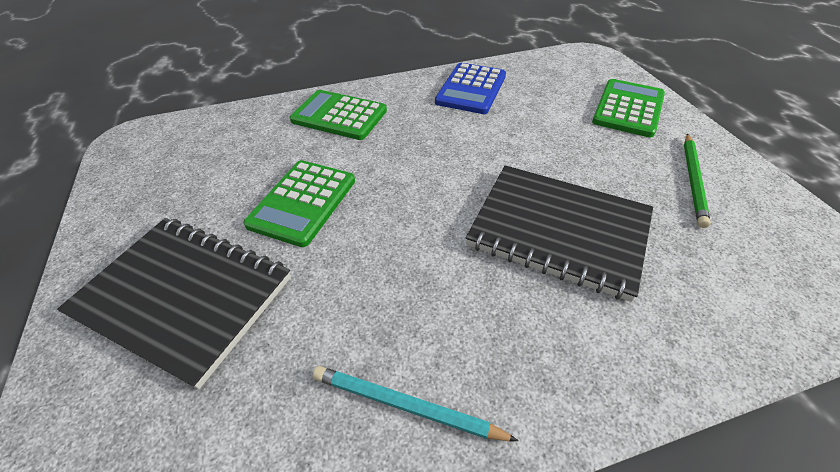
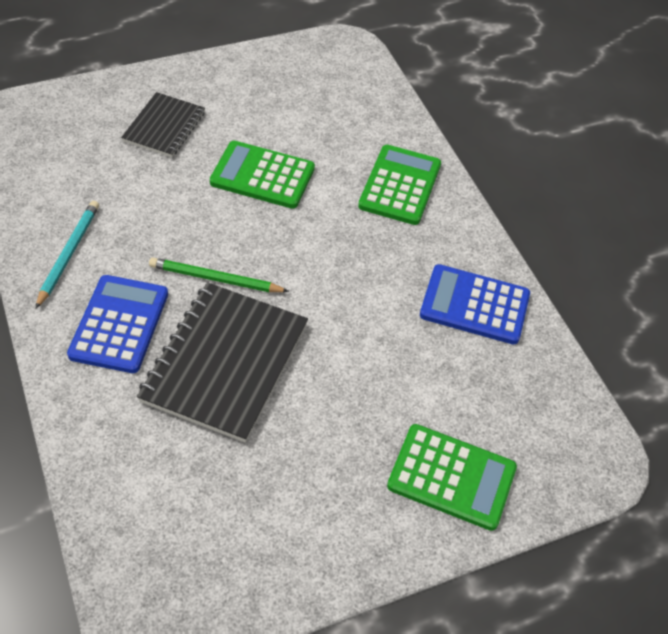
camera: 80 degrees right, 5 degrees up
black notebook [57,218,291,389] -> black notebook [121,92,205,157], size x0.58
green pencil [684,133,711,228] -> green pencil moved to [149,258,289,292]
none -> blue calculator [67,275,168,373]

